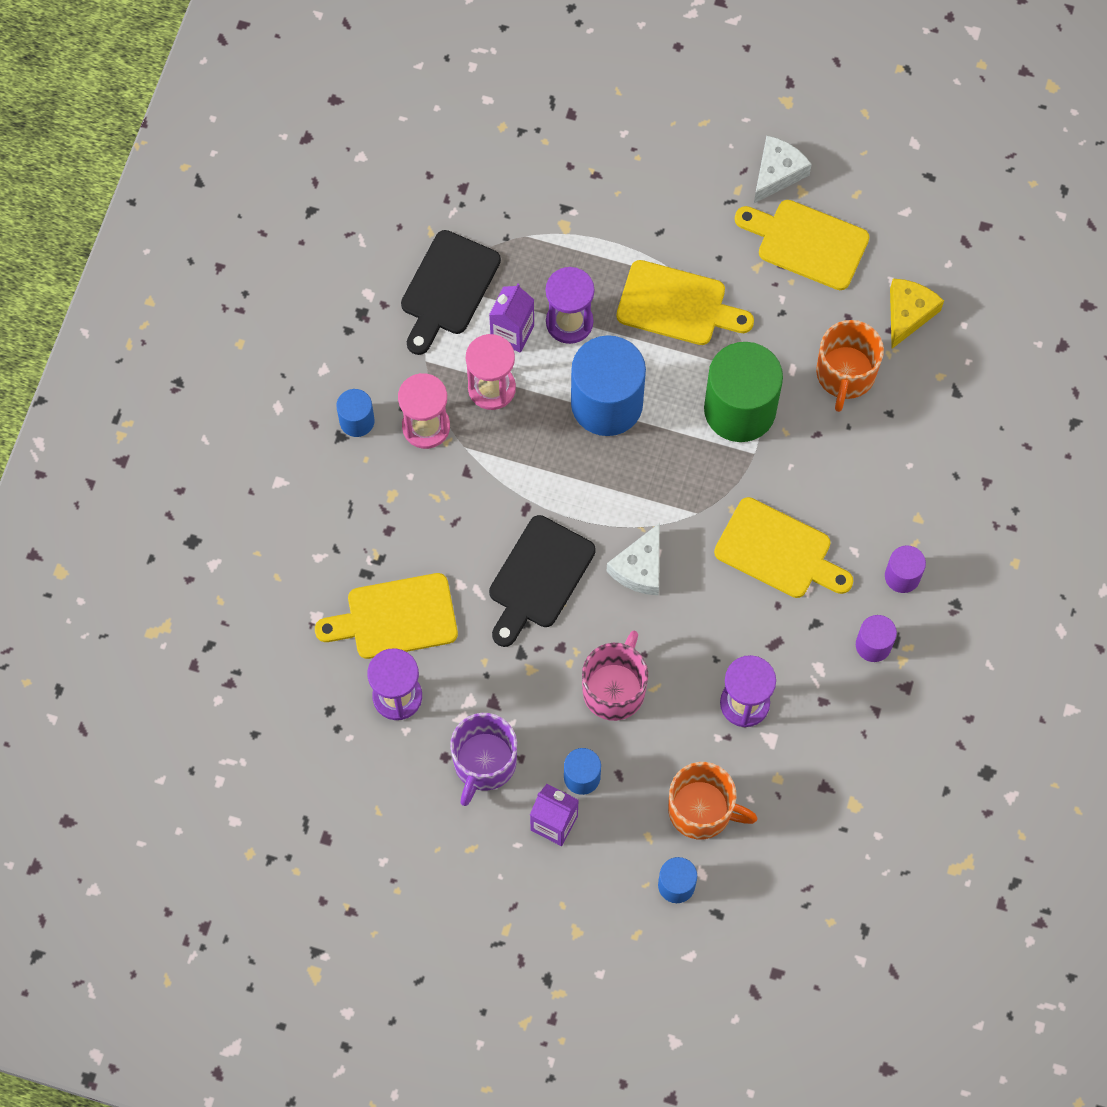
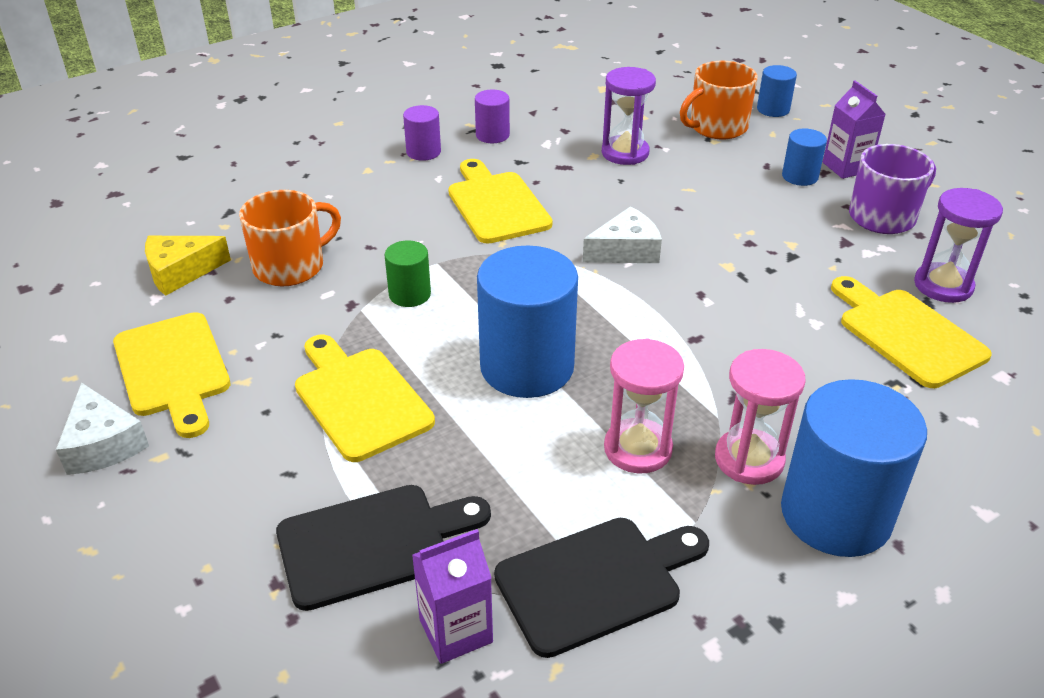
camera: 140 degrees left, 30 degrees down
yellow cutting board [315,573,458,659] -> yellow cutting board turned 150 degrees counterclockwise [831,276,992,388]
blue cylinder [336,389,375,437] -> blue cylinder [781,379,927,557], size x2.06
purple carton [489,283,534,353] -> purple carton moved to [412,529,493,664]
black cutting board [489,515,596,647] -> black cutting board moved to [276,485,491,611]
purple hourglass [546,267,594,344] -> none
pink mug [582,631,648,721] -> none
orange mug [668,762,758,839] -> orange mug turned 90 degrees counterclockwise [680,61,758,139]
green cylinder [704,342,783,442] -> green cylinder [385,240,431,307], size x0.49
white cheese [754,135,812,203] -> white cheese turned 105 degrees counterclockwise [56,382,149,475]

